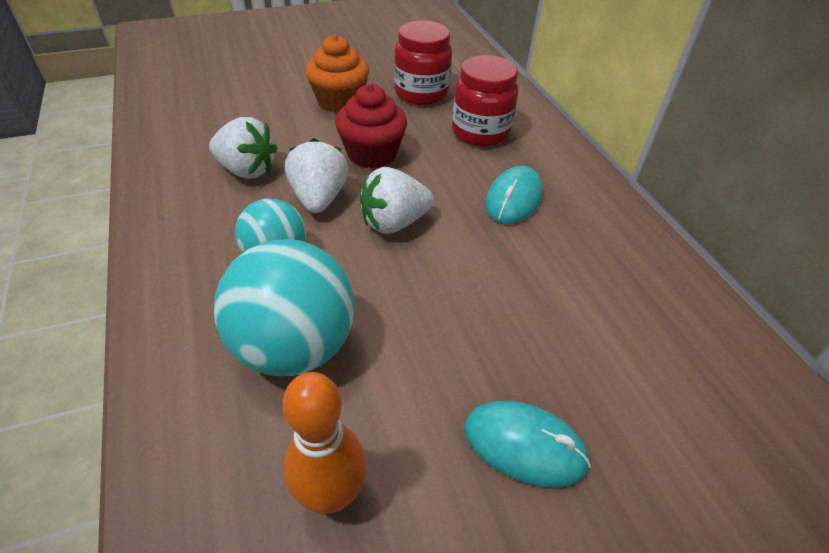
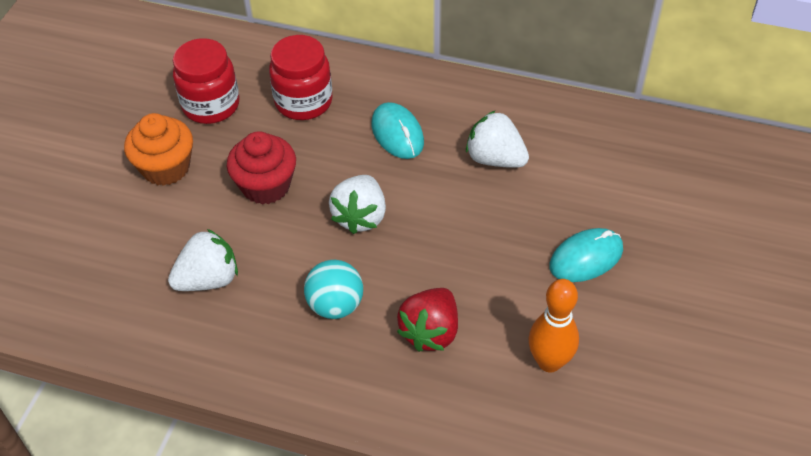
camera: 50 degrees left, 5 degrees up
turquoise ball [214,239,354,376] -> red strawberry [397,288,458,352]
white strawberry [285,138,348,213] -> white strawberry moved to [466,110,529,168]

